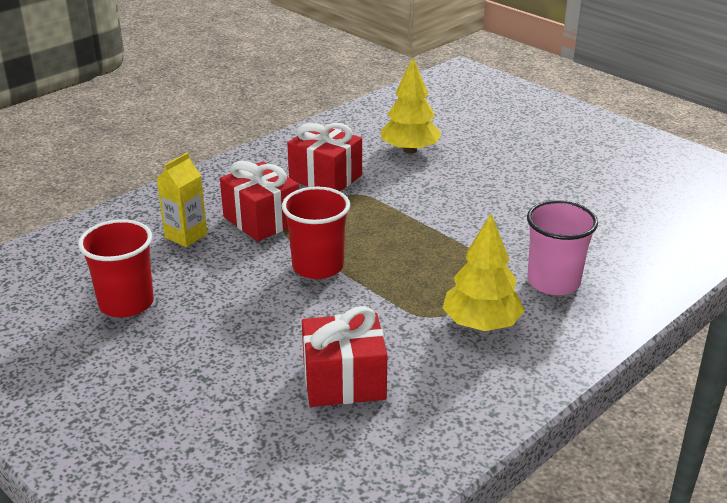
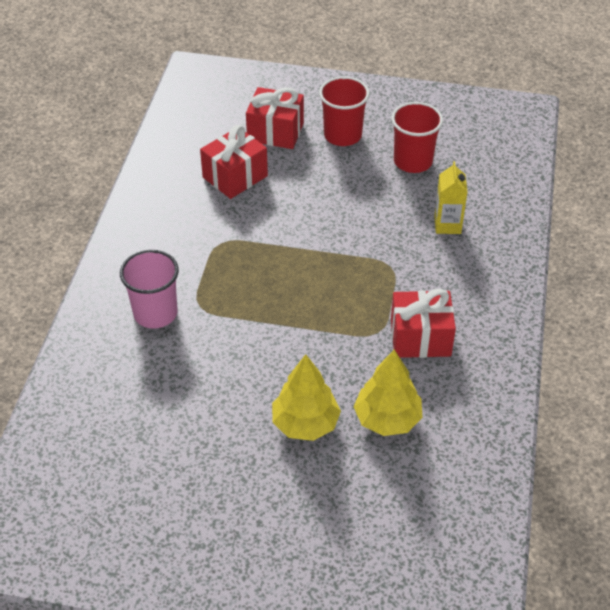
camera: 145 degrees right, 15 degrees up
red gift [220,161,299,241] -> red gift moved to [246,87,304,149]
red cup [282,187,350,279] -> red cup moved to [319,77,370,146]
yellow tree [443,214,524,331] -> yellow tree moved to [272,354,341,441]

